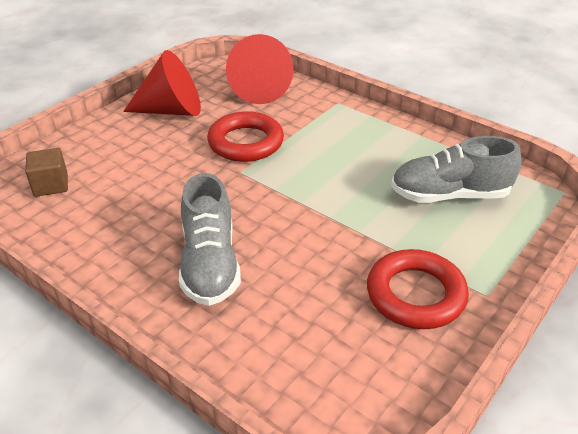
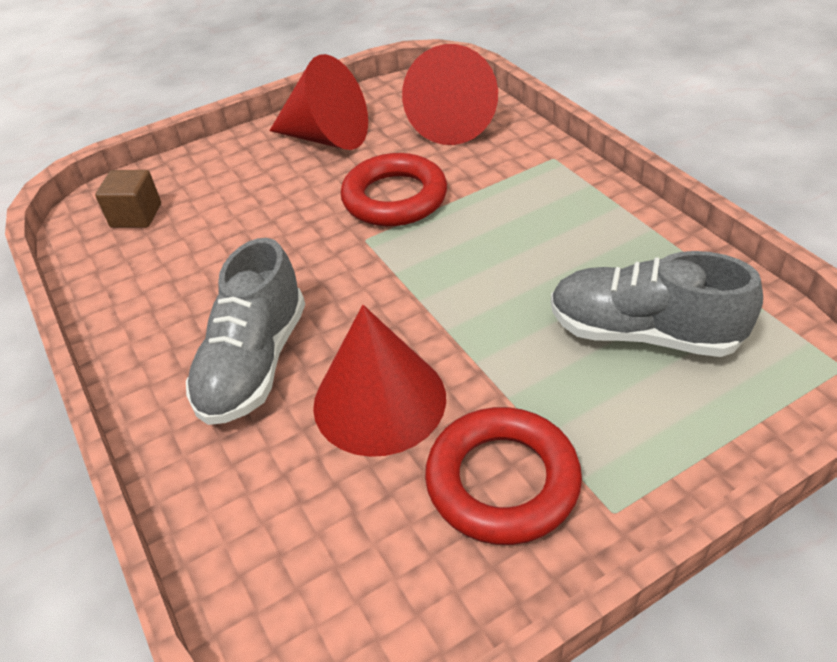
camera: 25 degrees right, 5 degrees up
none -> red cone [313,305,446,457]

